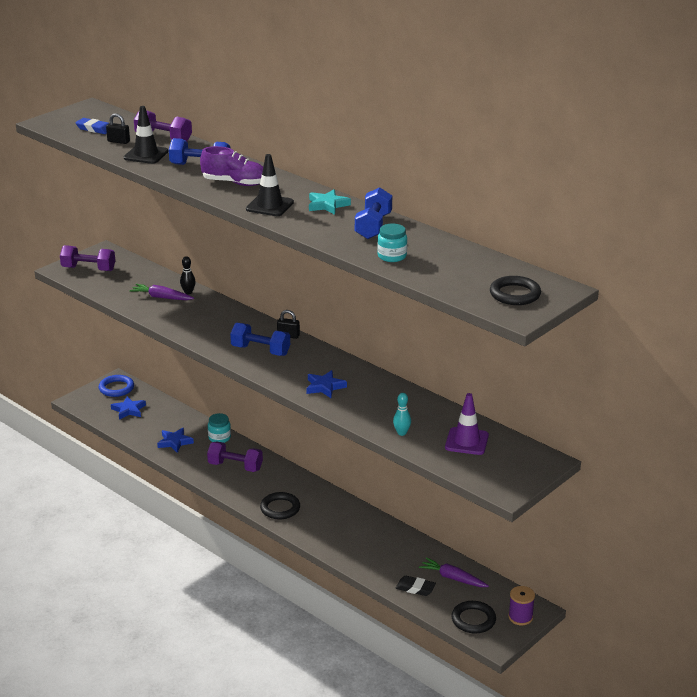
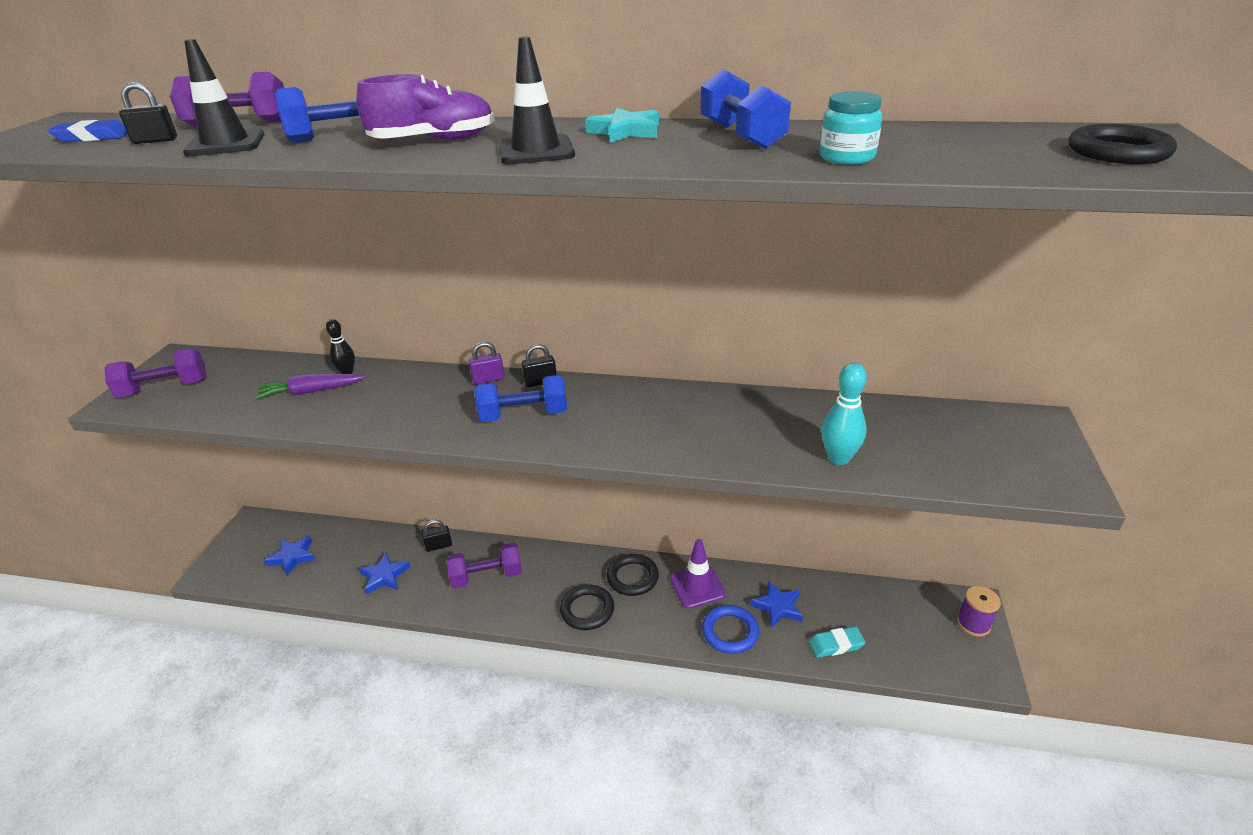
camera: 30 degrees left, 5 degrees up
blue ring [99,375,134,397] -> blue ring moved to [702,605,759,654]
turquoise jar [208,413,231,443] -> black padlock [422,520,452,552]
blue star [307,370,347,398] -> blue star moved to [750,581,803,628]
turquoise bowling pin [393,393,411,436] -> turquoise bowling pin [821,362,867,465], size x1.51
black eraser [396,576,436,596] -> turquoise eraser [809,626,866,658]
purple carrot [419,557,489,587] -> none
purple traffic cone [445,393,489,455] -> purple traffic cone moved to [670,539,726,609]
black ring [452,601,496,634] -> black ring moved to [607,554,659,596]
none -> purple padlock [469,342,505,385]

